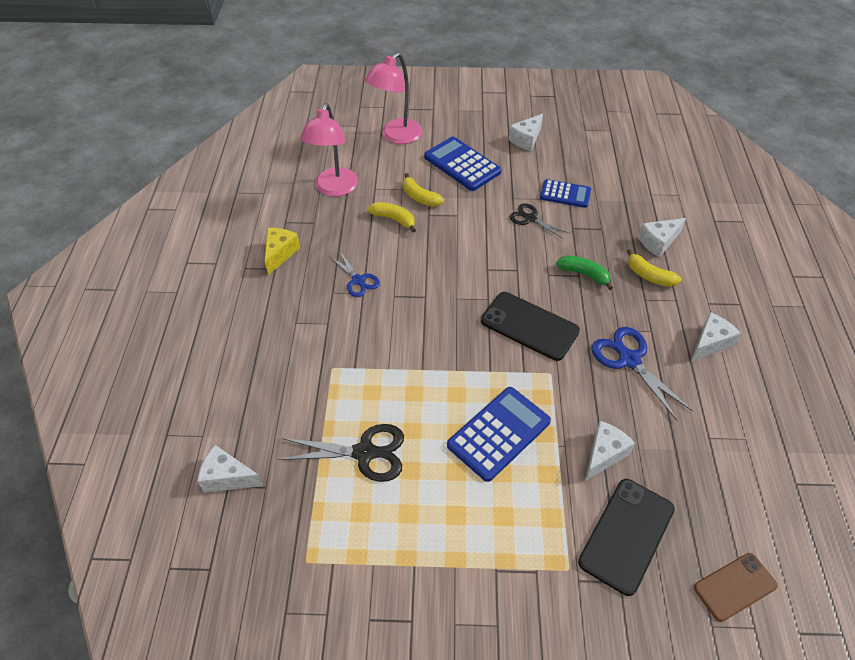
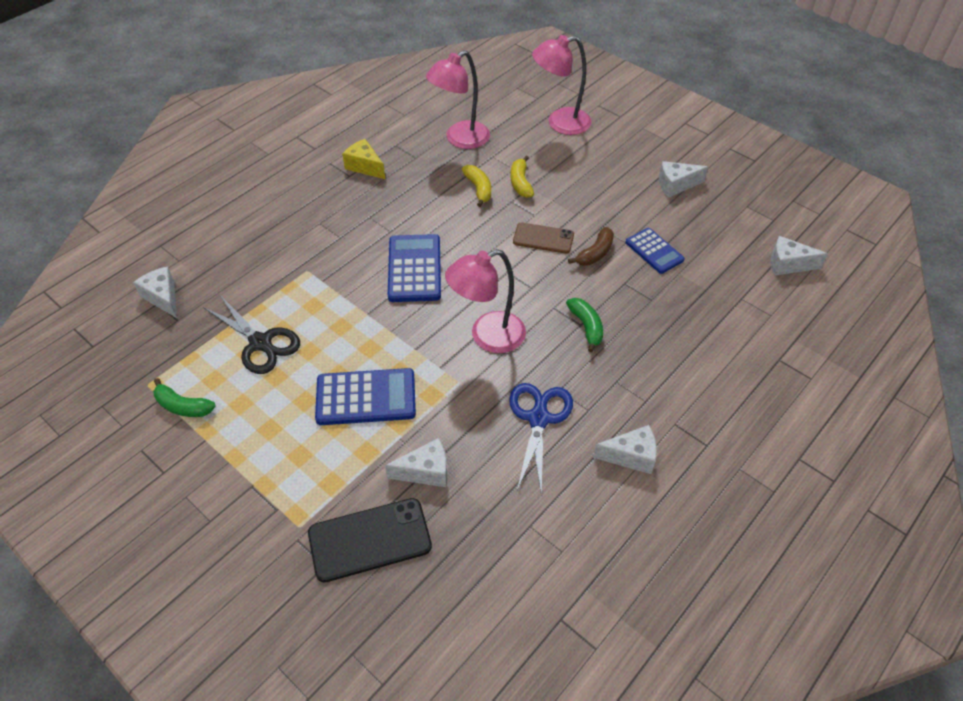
camera: 40 degrees right, 0 degrees up
yellow cheese [265,228,300,275] -> yellow cheese turned 105 degrees counterclockwise [342,139,385,179]
blue scissors [331,252,380,297] -> none
blue calculator [424,137,502,191] -> blue calculator moved to [388,234,441,302]
black phone [481,292,580,361] -> pink lamp [445,249,526,353]
black scissors [509,203,569,239] -> brown banana [568,227,614,266]
yellow banana [627,249,682,287] -> none
white cheese [638,218,686,257] -> white cheese moved to [771,236,828,275]
brown phone [694,553,778,622] -> brown phone moved to [513,222,574,253]
none -> green banana [153,378,216,417]

